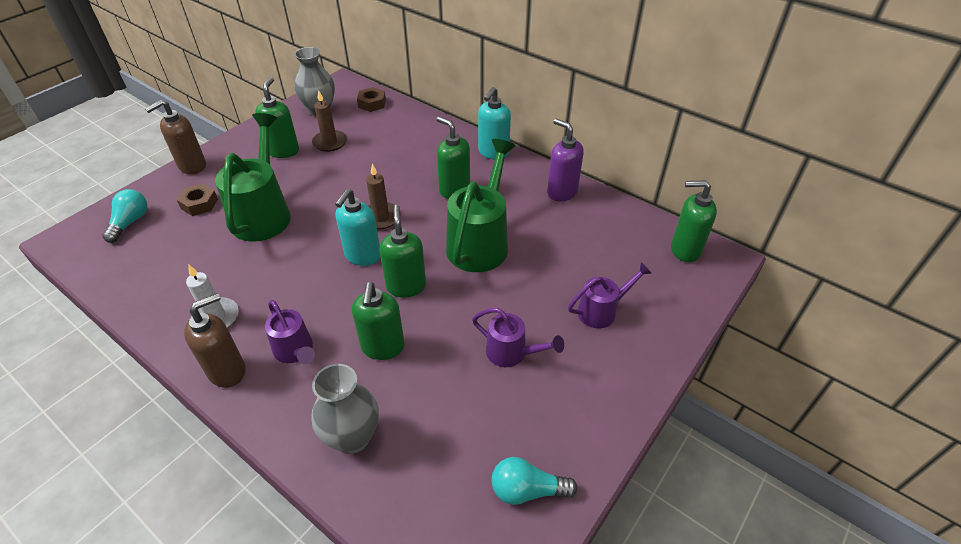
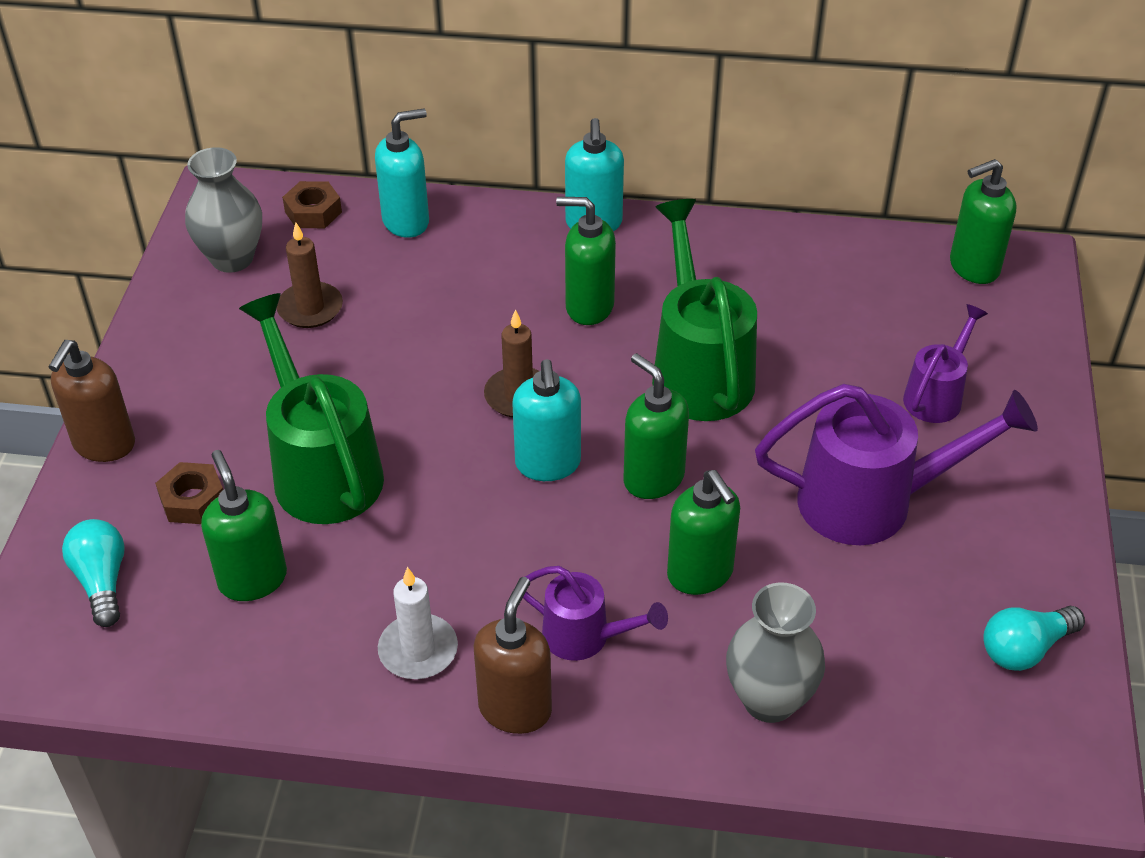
camera: 30 degrees left, 0 degrees up
green soap dispenser [255,77,299,158] -> green soap dispenser moved to [201,450,287,601]
purple watering can [472,308,564,367] -> purple watering can [755,384,1038,545], size x1.81
purple soap dispenser [547,119,584,202] -> none
none -> turquoise soap dispenser [375,109,429,238]

